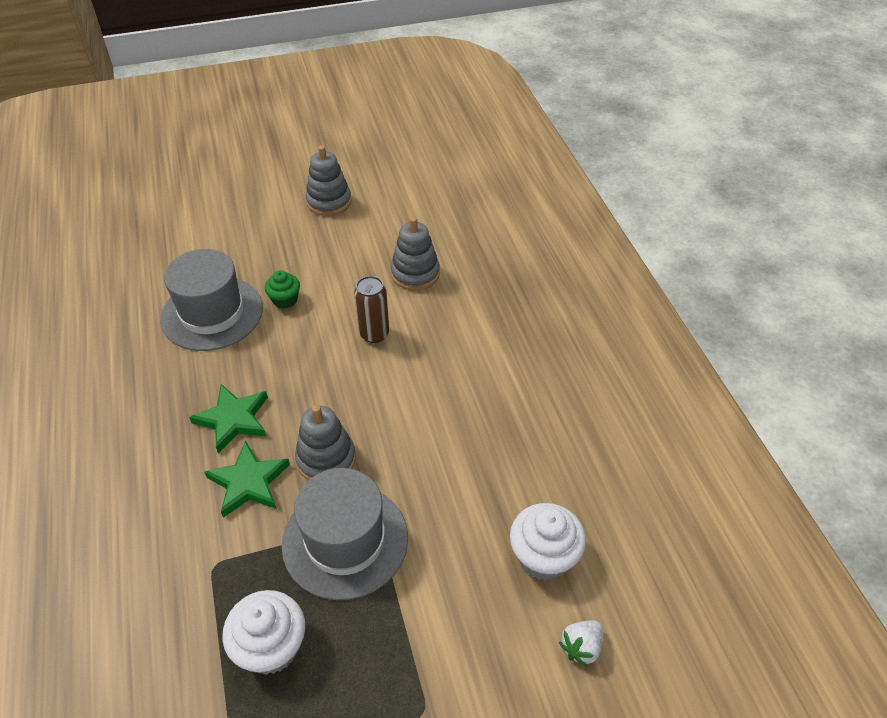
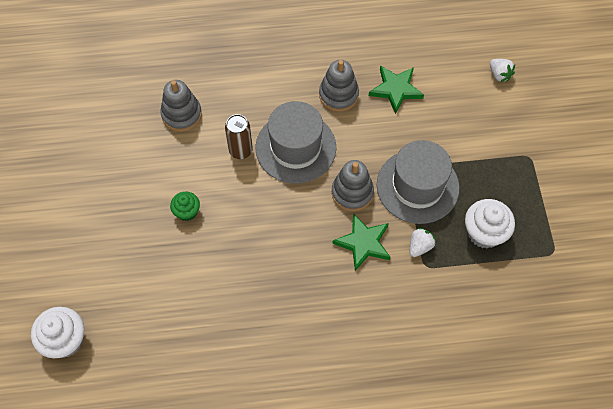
camera: 80 degrees left, 15 degrees up
grey hat [160,249,263,351] -> grey hat moved to [256,101,336,184]
green star [189,384,268,453] -> green star moved to [369,66,424,114]
grey stacking toy [306,146,351,216] -> grey stacking toy moved to [319,60,359,112]
white cupcake [510,503,586,581] -> white cupcake moved to [31,307,84,358]
none -> white strawberry [410,228,436,257]

